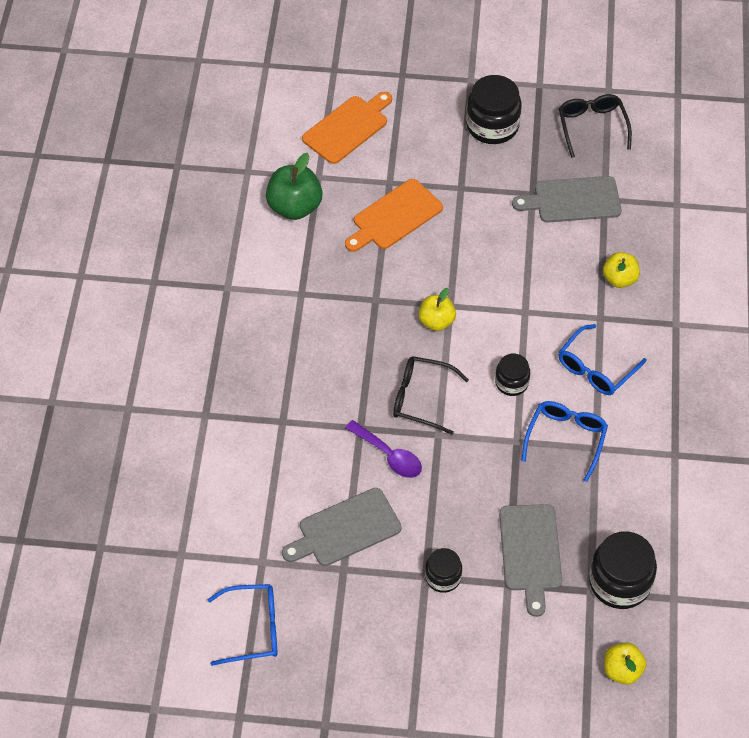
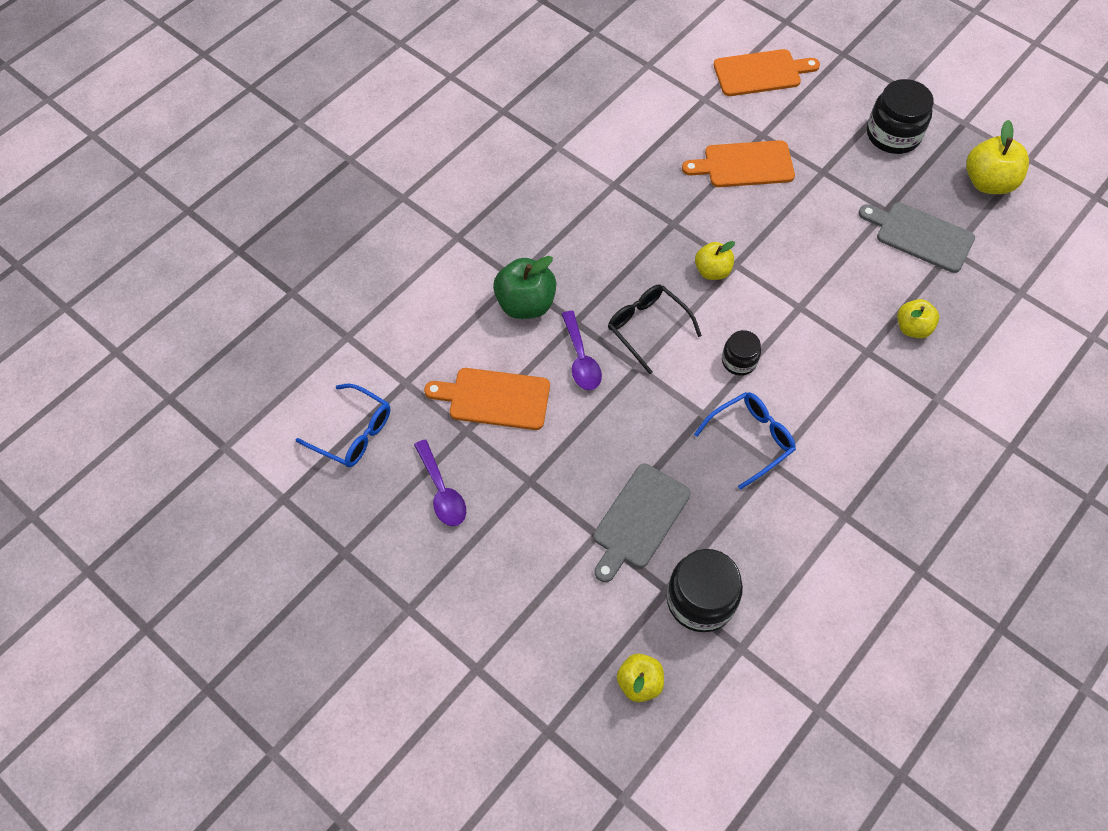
camera: 35 degrees right, 5 degrees up
green apple [266,153,323,220] -> green apple moved to [493,256,556,319]
grey cutting board [282,488,402,566] -> orange cutting board [424,368,550,430]
black jar [425,548,462,593] -> none
black glasses [559,94,632,158] -> yellow apple [966,120,1029,194]
blue glasses [559,324,646,395] -> none
none -> purple spoon [414,439,466,526]

